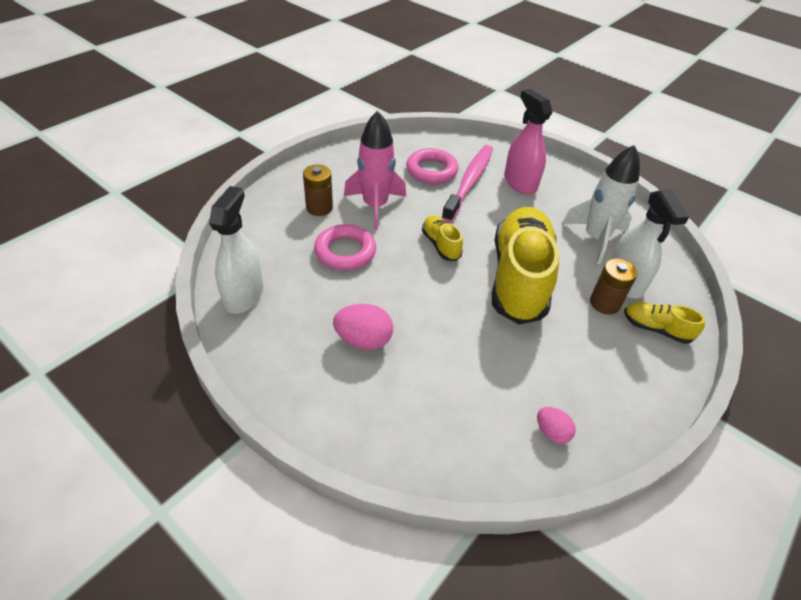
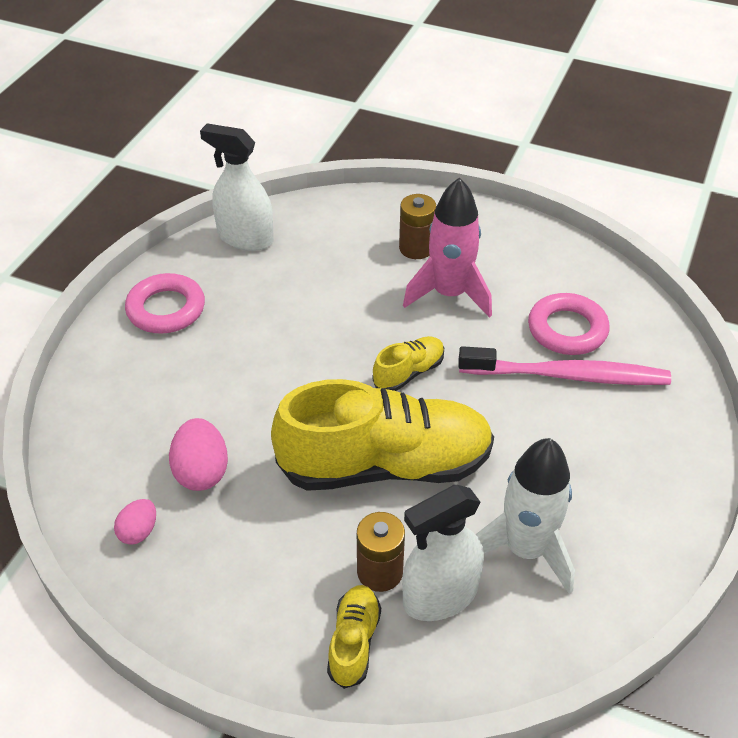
camera: 75 degrees right, 0 degrees up
white spray bottle [209,186,263,314] -> white spray bottle turned 150 degrees counterclockwise [200,123,274,251]
pink ring [314,224,376,271] -> pink ring moved to [125,273,205,334]
pink egg [333,304,393,350] -> pink egg moved to [169,418,228,491]
pink spray bottle [504,89,552,194] -> none

